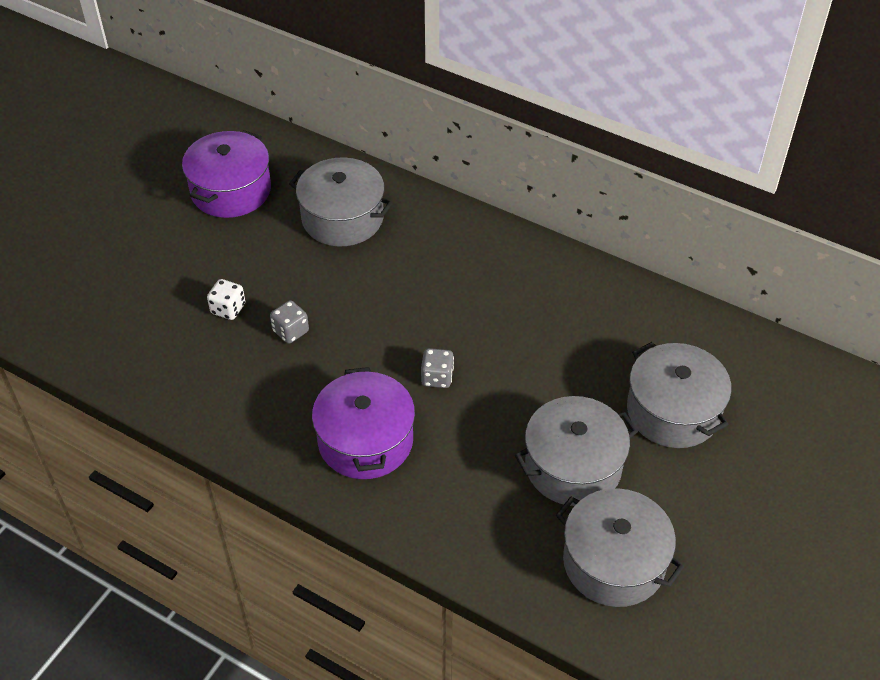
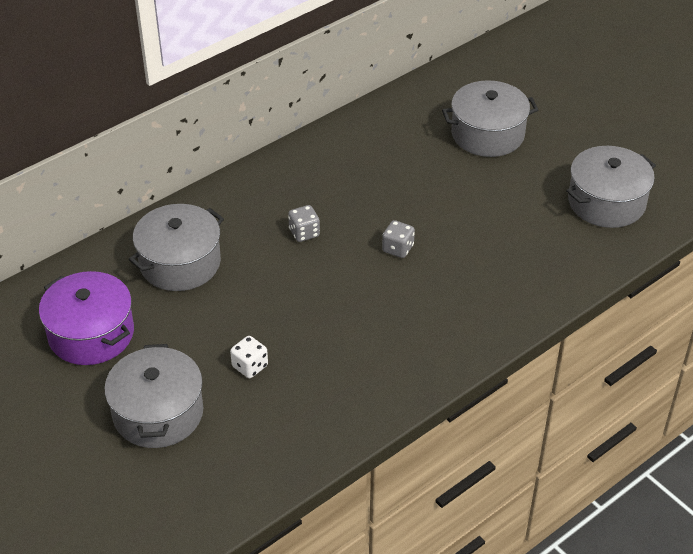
camera: 70 degrees left, 5 degrees down
grey dice [270,300,309,344] -> grey dice moved to [288,205,320,242]
purple pot [312,367,415,479] -> none
grey pot [515,396,638,506] -> grey pot moved to [104,344,203,448]

